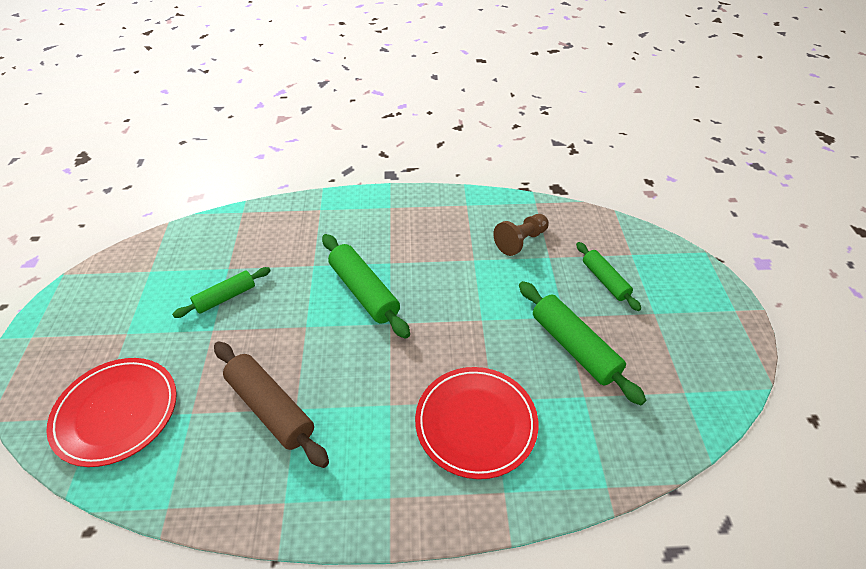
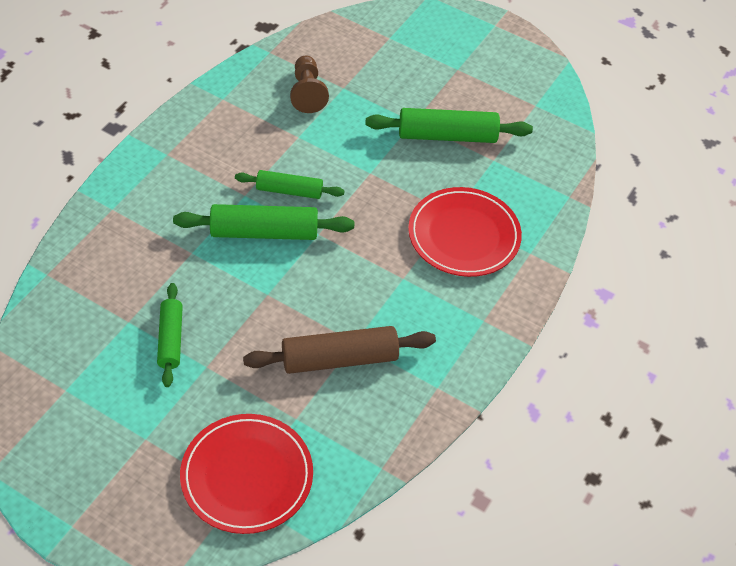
camera: 60 degrees left, 5 degrees up
green rolling pin [576,242,641,311] -> green rolling pin moved to [235,170,344,199]

